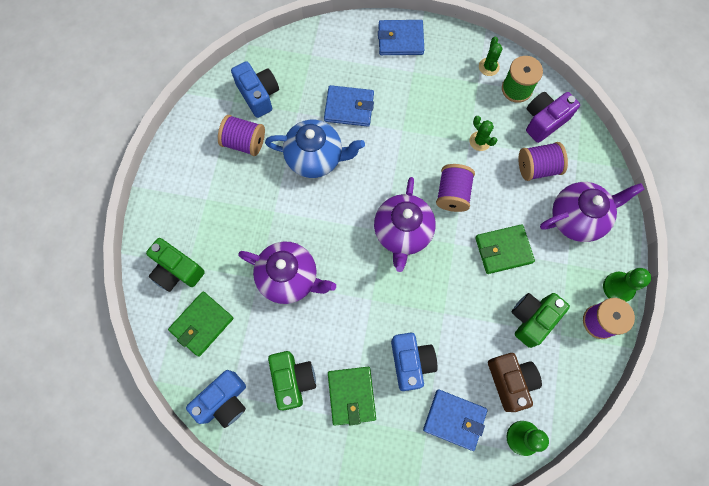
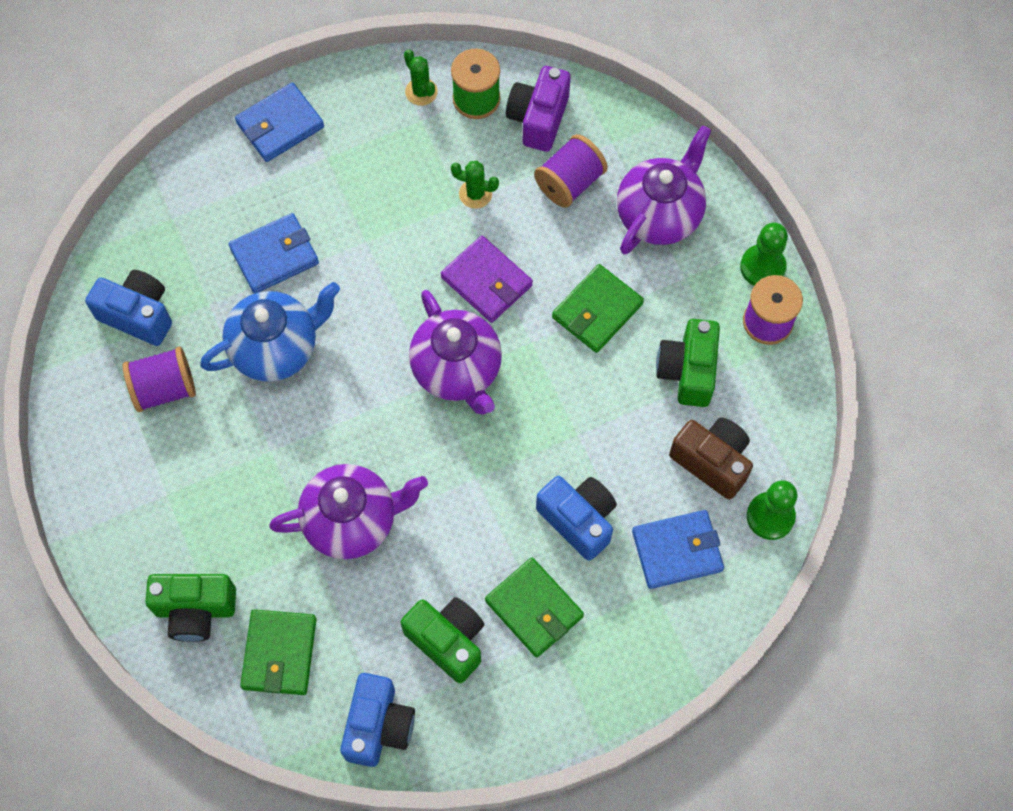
camera: 35 degrees left, 5 degrees down
purple spool [436,164,475,212] -> purple wallet [441,236,533,323]

